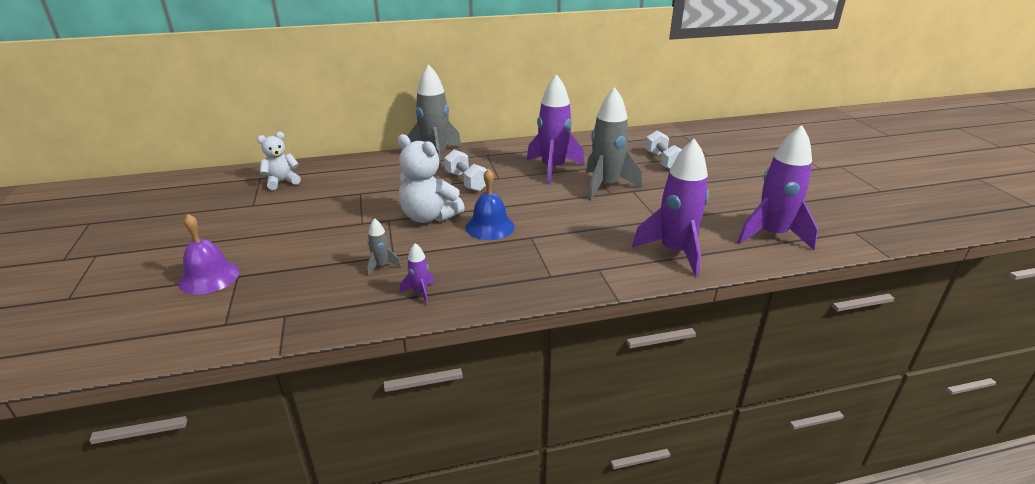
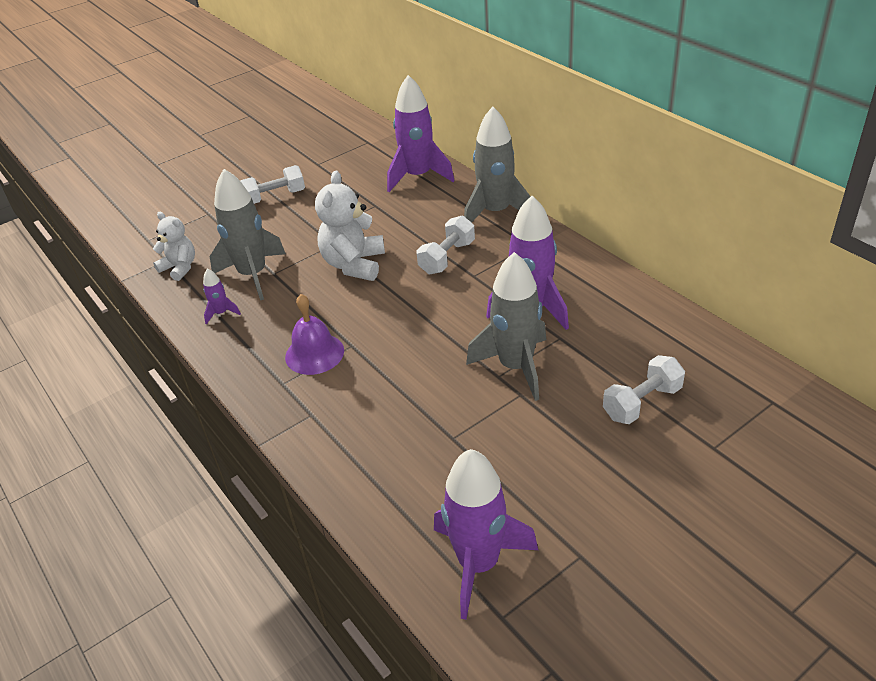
camera: 70 degrees right, 10 degrees up
purple bell [179,214,240,295] -> purple bell moved to [285,294,344,375]
white teddy bear [257,132,301,190] -> white teddy bear moved to [153,212,195,281]
grey rocket [367,218,401,276] -> grey rocket [209,169,286,300], size x2.26
blue bell [466,168,515,240] -> none
purple rocket [632,138,709,277] -> purple rocket moved to [387,75,455,192]
none -> white dumbbell [241,165,305,204]

